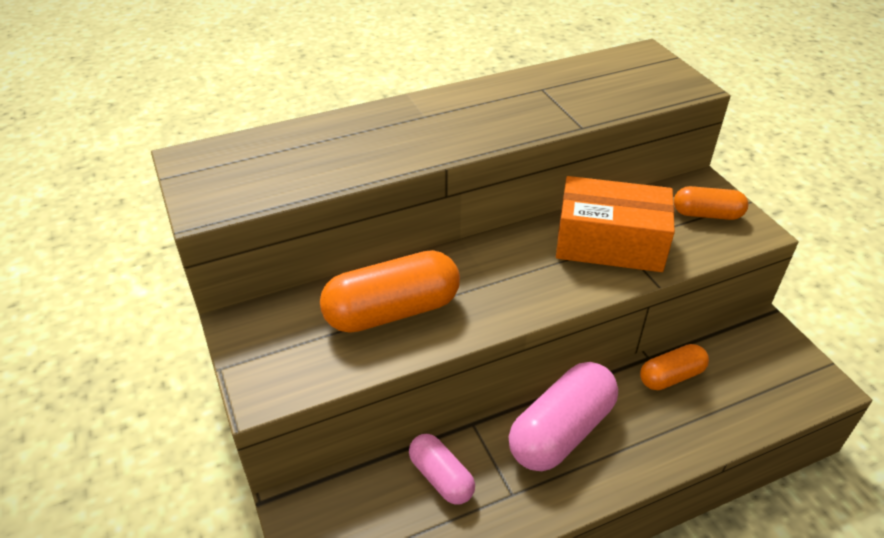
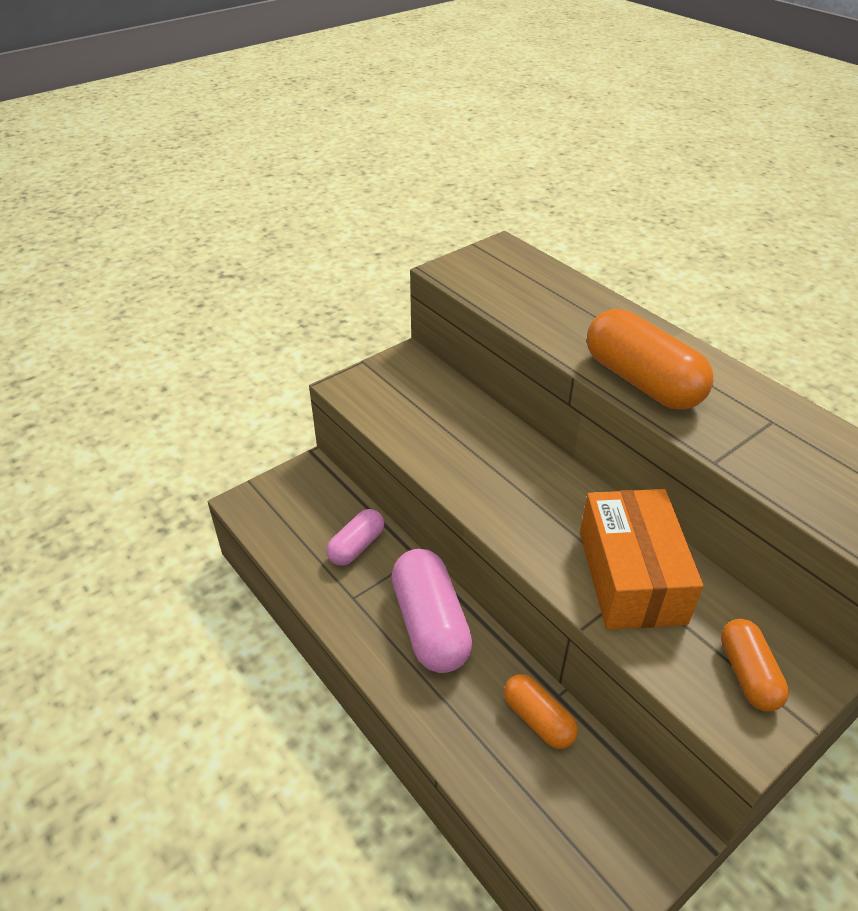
camera: 75 degrees right, 0 degrees up
orange capsule [320,250,460,333] -> orange capsule moved to [587,309,714,410]
pink capsule [508,362,618,471] -> pink capsule turned 45 degrees clockwise [392,549,472,673]

